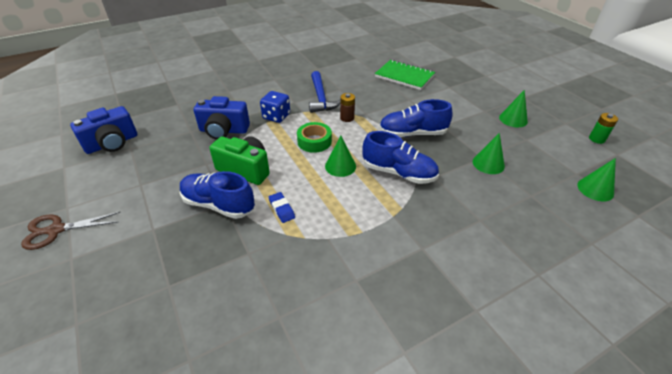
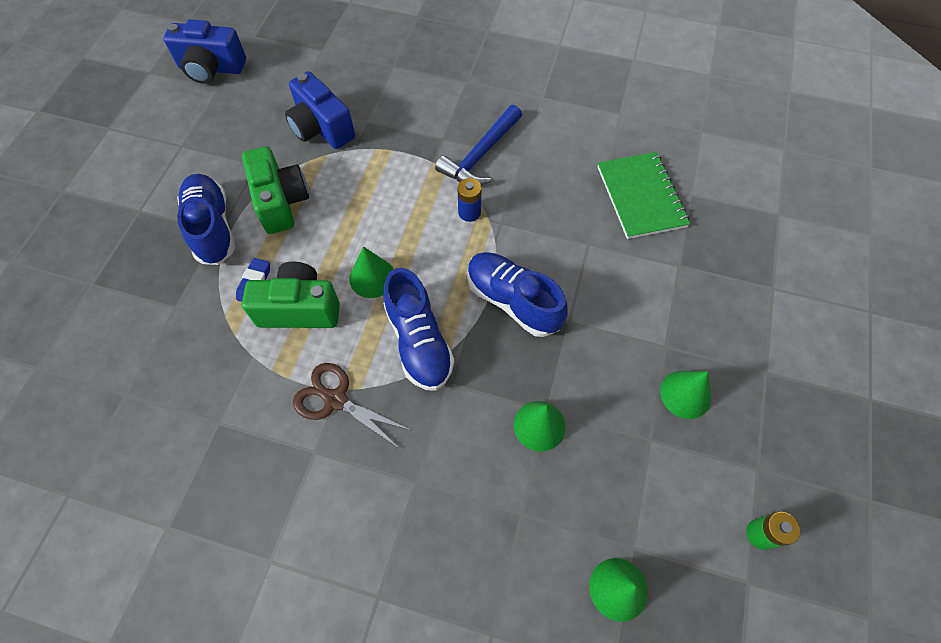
camera: 45 degrees right, 20 degrees up
brown scissors [21,212,120,250] -> brown scissors moved to [293,363,412,449]
blue dice [260,91,290,123] -> none
green tape [297,122,332,153] -> none
brown battery [340,93,355,122] -> blue battery [458,178,482,222]
none -> green camera [242,261,340,328]

